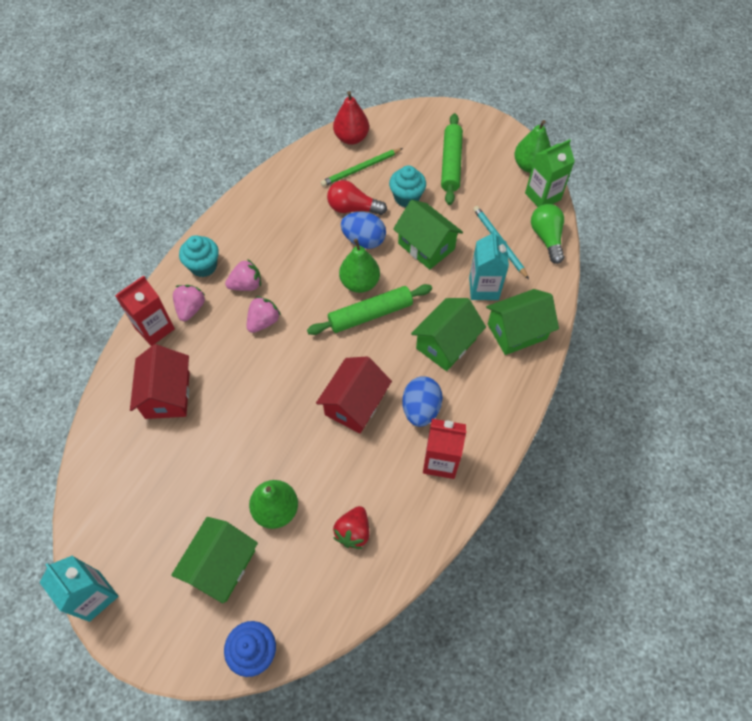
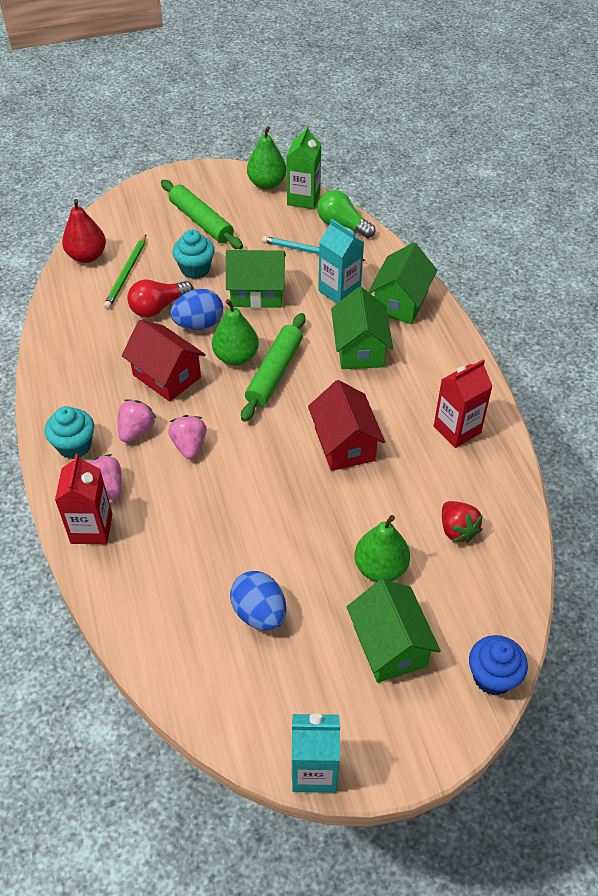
camera: 45 degrees left, 10 degrees down
red house [130,344,190,419] -> red house moved to [122,320,206,402]
blue egg [402,376,443,427] -> blue egg moved to [230,571,286,631]

